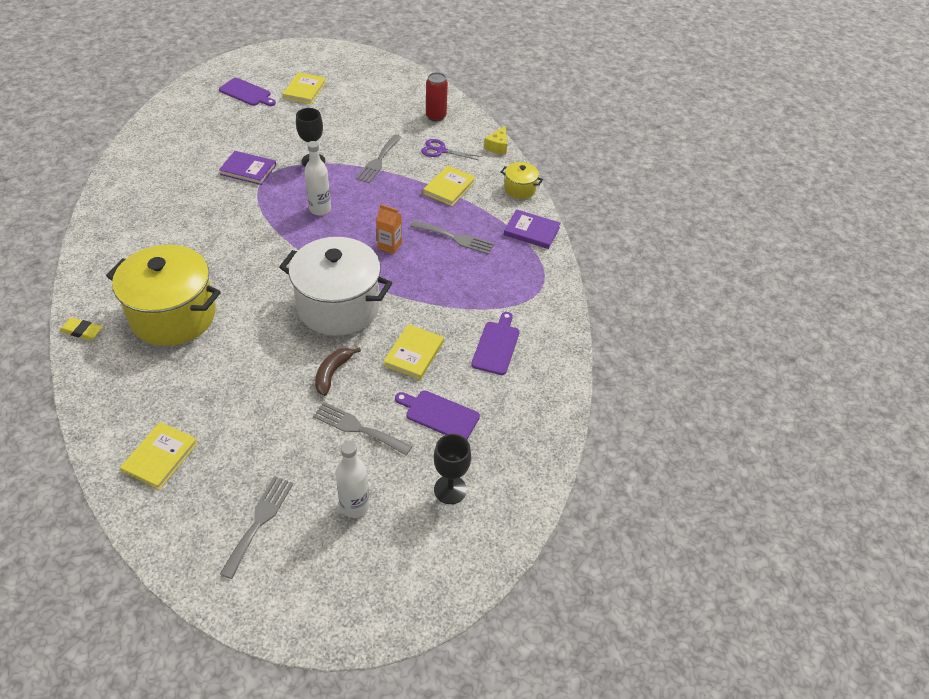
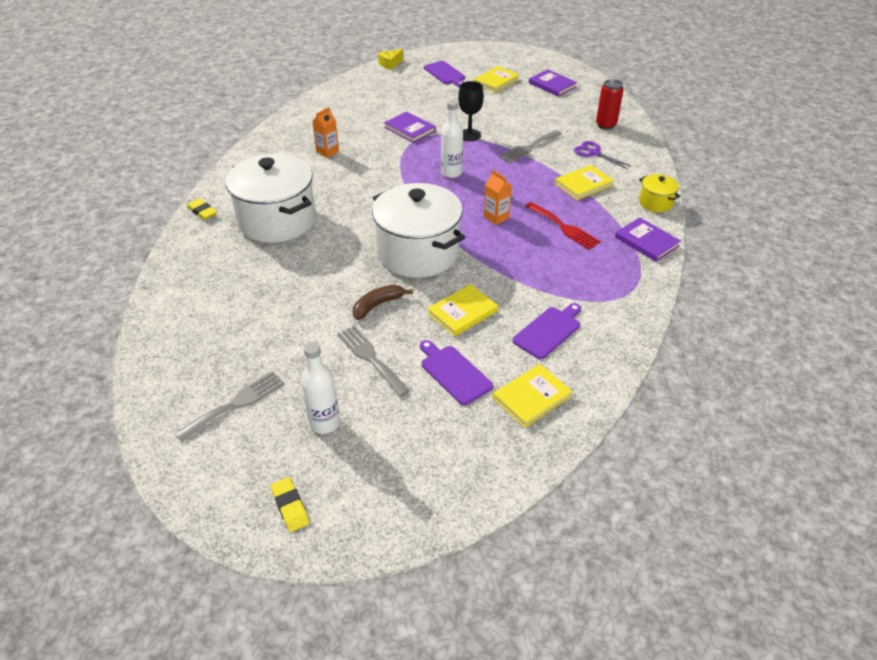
camera: 30 degrees right, 5 degrees down
yellow pot [106,245,221,346] -> white pot [226,154,316,243]
yellow book [120,422,198,490] -> yellow book moved to [493,364,572,428]
grey fork [410,220,495,255] -> red fork [525,202,601,250]
black goblet [434,434,471,504] -> none
yellow cheese [484,126,507,154] -> yellow cheese moved to [378,49,404,70]
none -> yellow eraser [271,477,309,532]
none -> orange carton [312,107,339,158]
none -> purple book [529,70,577,96]

